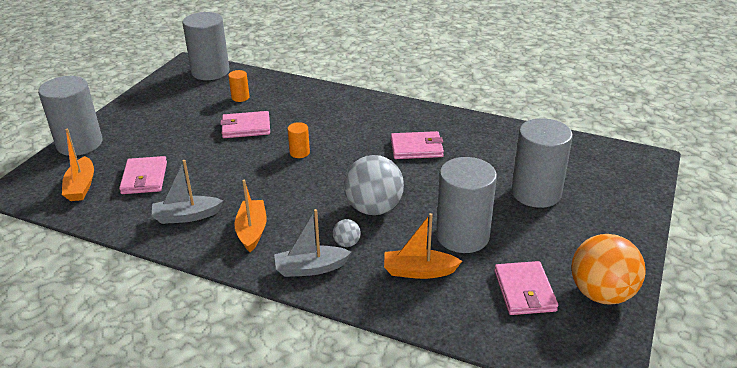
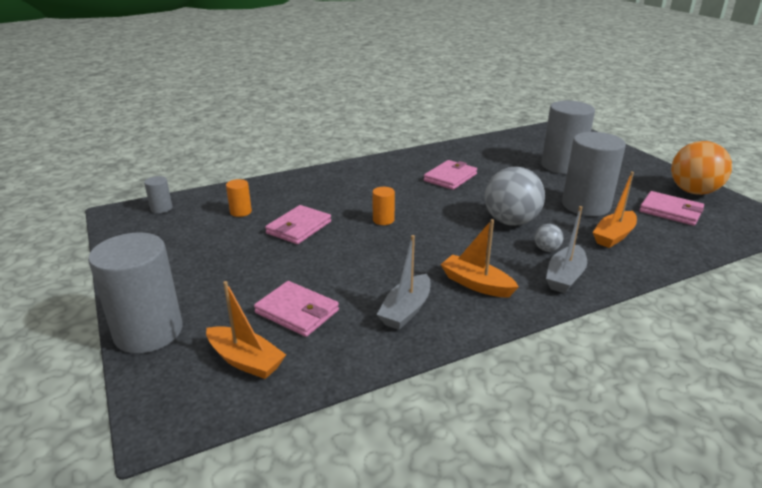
camera: 50 degrees left, 5 degrees down
grey cylinder [183,12,230,80] -> grey cylinder [144,176,173,213], size x0.44

